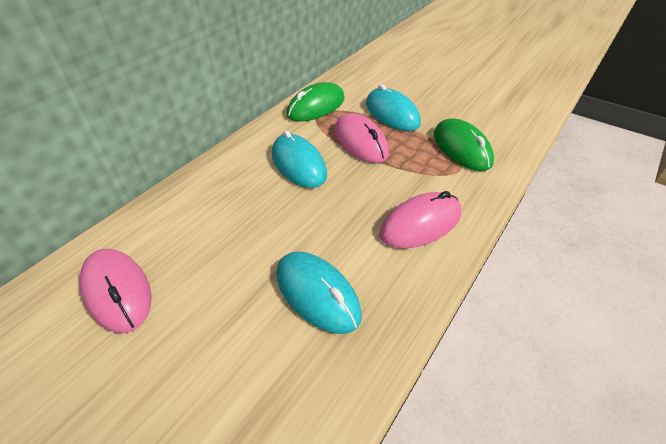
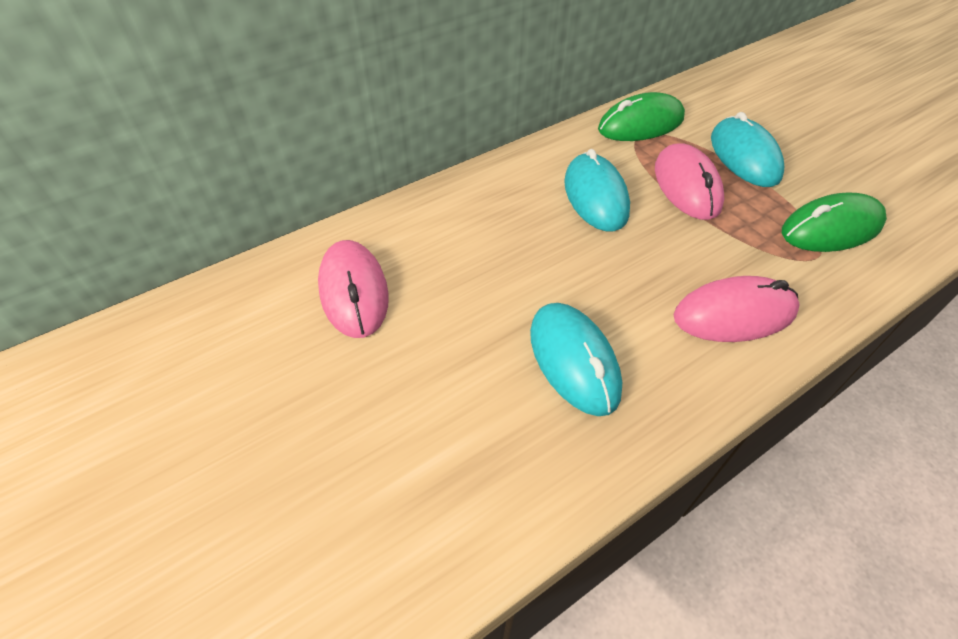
camera: 20 degrees right, 5 degrees up
green mouse [434,118,494,171] -> green mouse turned 75 degrees clockwise [782,192,887,252]

